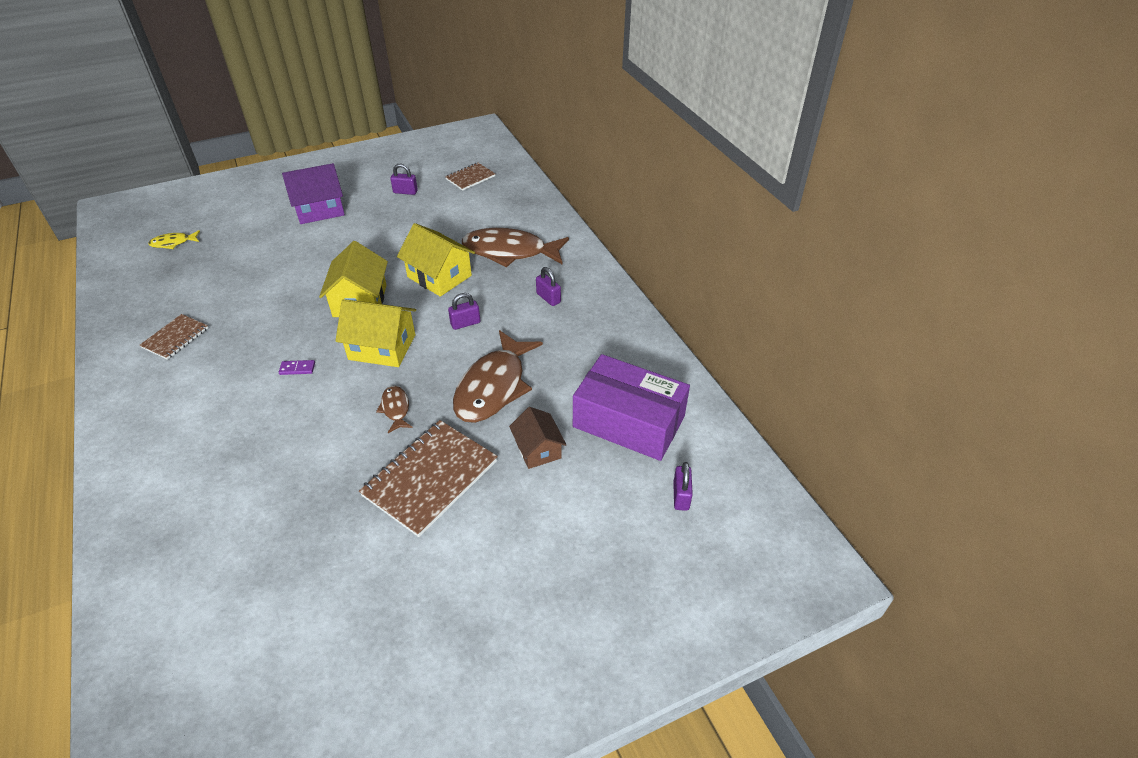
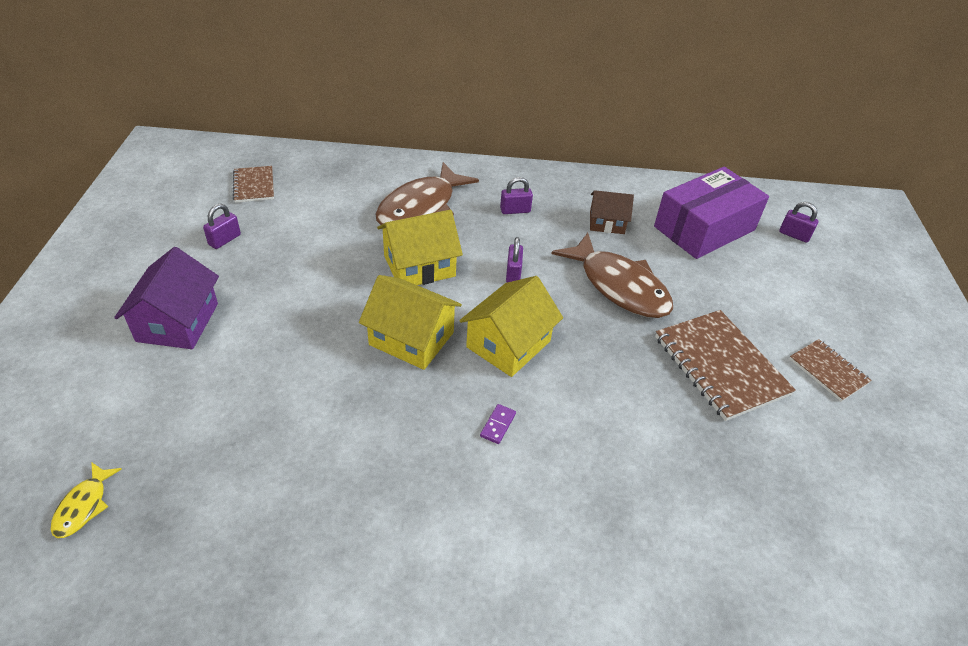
camera: 65 degrees left, 0 degrees up
brown notebook [140,314,208,360] -> brown notebook moved to [789,339,872,402]
brown fish [376,386,413,433] -> none
brown house [509,407,566,469] -> brown house moved to [590,190,634,234]

